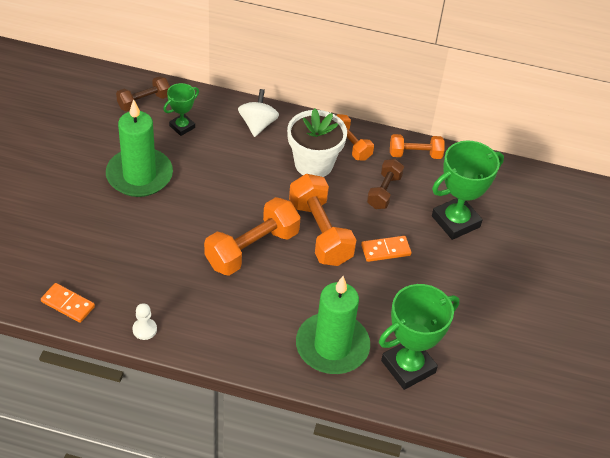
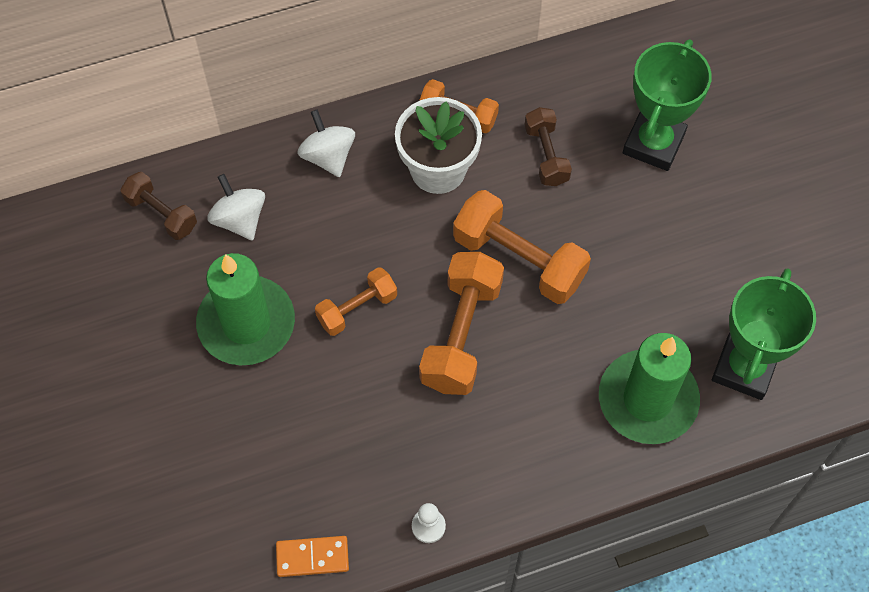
camera: 30 degrees left, 15 degrees up
brown dumbbell [116,76,170,112] -> brown dumbbell turned 75 degrees counterclockwise [120,172,197,240]
green trophy [163,83,199,136] -> white spinning top [207,174,265,240]
orange domino [361,236,411,262] -> none
orange dumbbell [390,134,445,159] -> orange dumbbell moved to [315,267,397,336]

